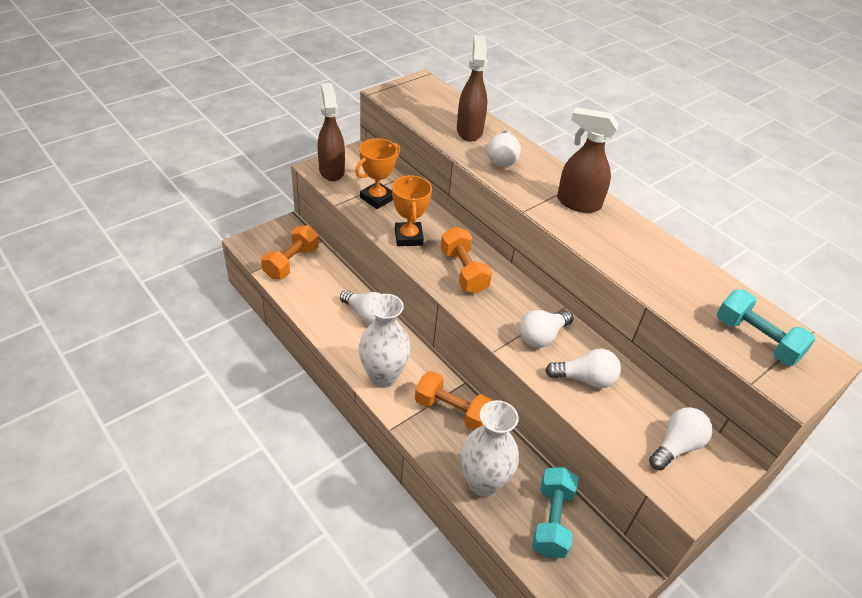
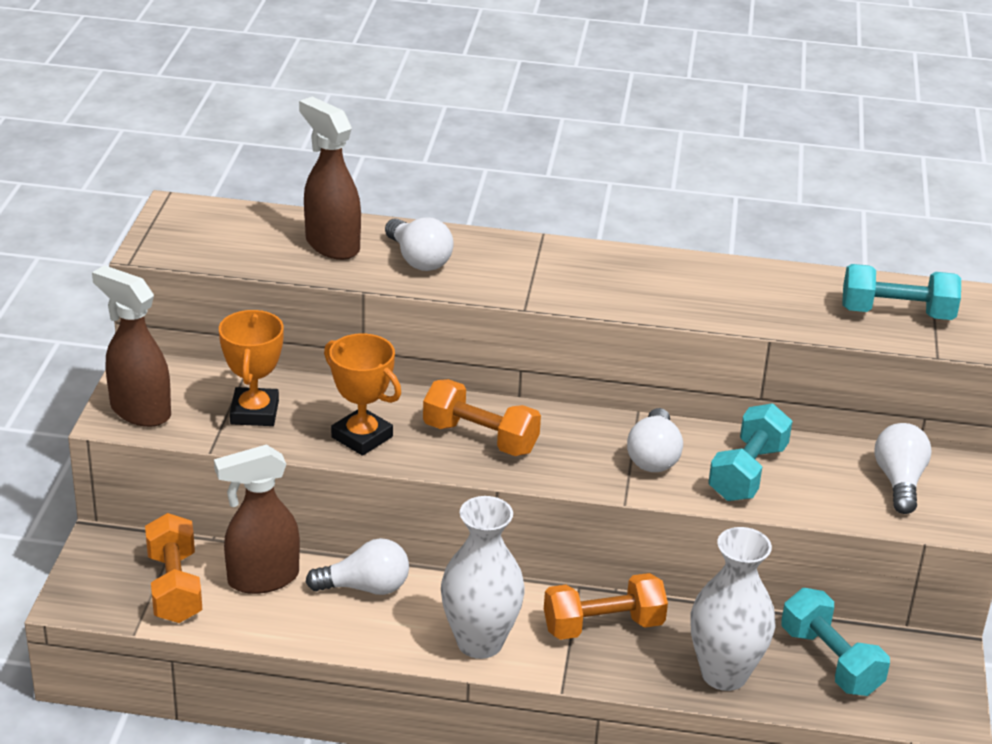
camera: 40 degrees left, 10 degrees down
white light bulb [545,349,621,388] -> turquoise dumbbell [708,403,793,501]
brown spray bottle [557,108,619,213] -> brown spray bottle moved to [214,445,300,594]

